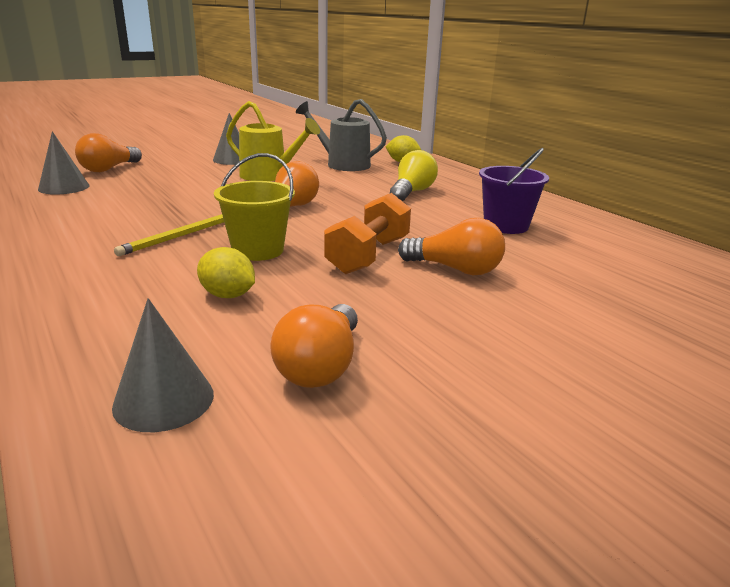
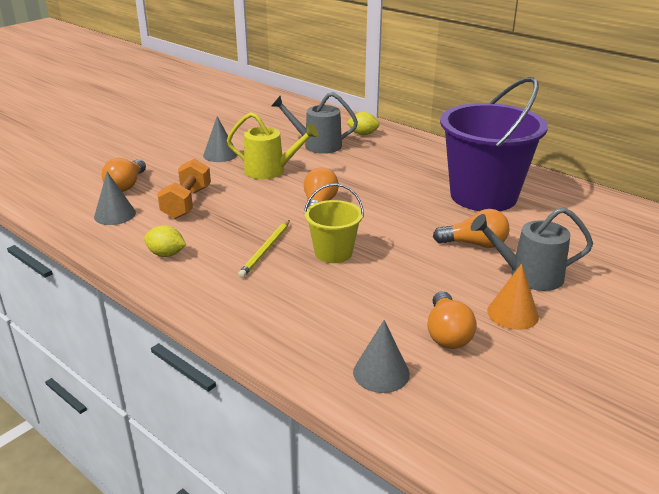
camera: 15 degrees left, 5 degrees up
yellow lemon [197,247,255,298] -> yellow lemon moved to [144,225,186,257]
orange dumbbell [324,193,411,274] -> orange dumbbell moved to [157,158,211,219]
yellow light bulb [390,150,438,201] -> none
purple bucket [479,148,549,234] -> purple bucket [440,77,548,211], size x2.02
none -> grey watering can [471,207,593,291]
none -> orange cone [487,264,539,330]

